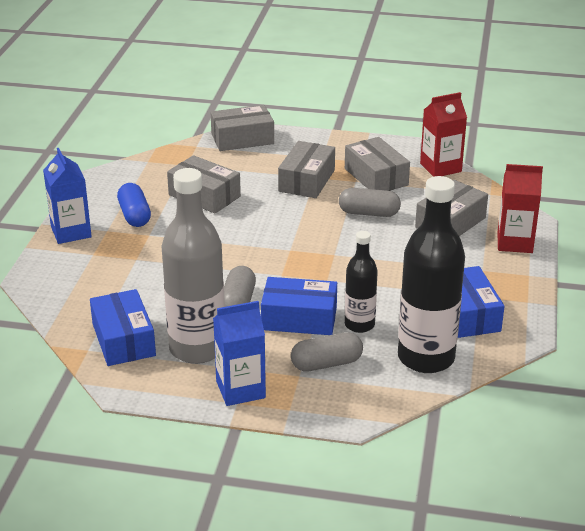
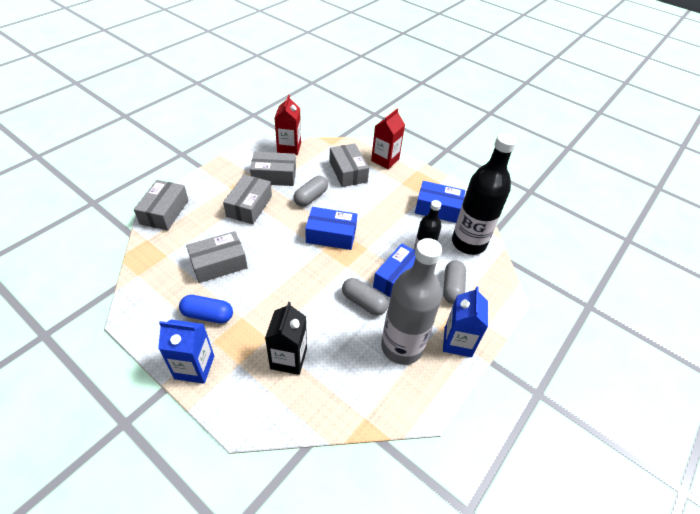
camera: 65 degrees left, 15 degrees up
blue box [90,289,156,366] -> blue box moved to [305,207,357,250]
grey box [278,141,335,198] -> grey box turned 60 degrees clockwise [223,174,272,224]
none -> black carton [265,302,307,375]

